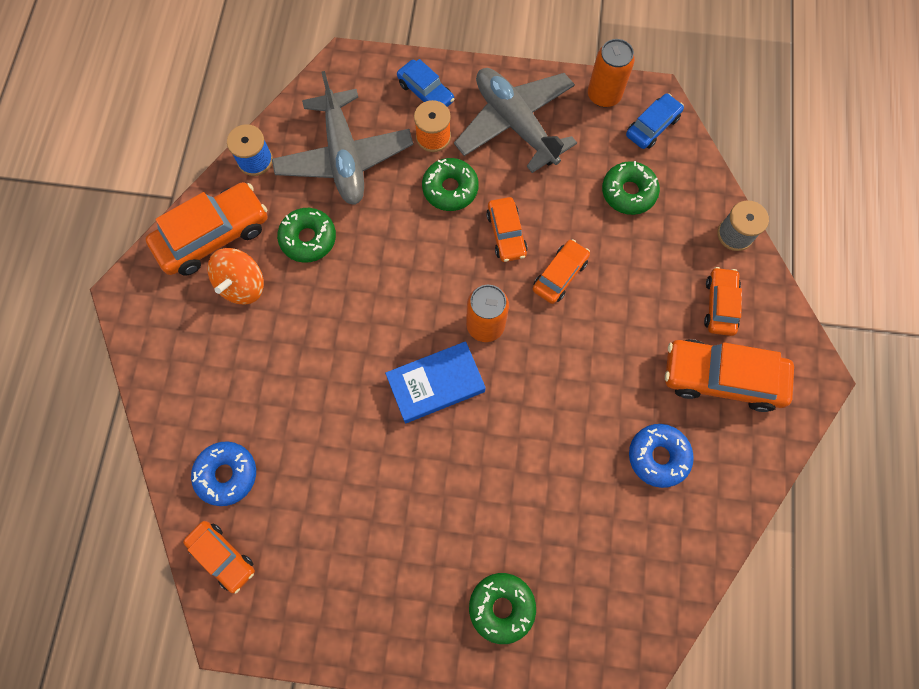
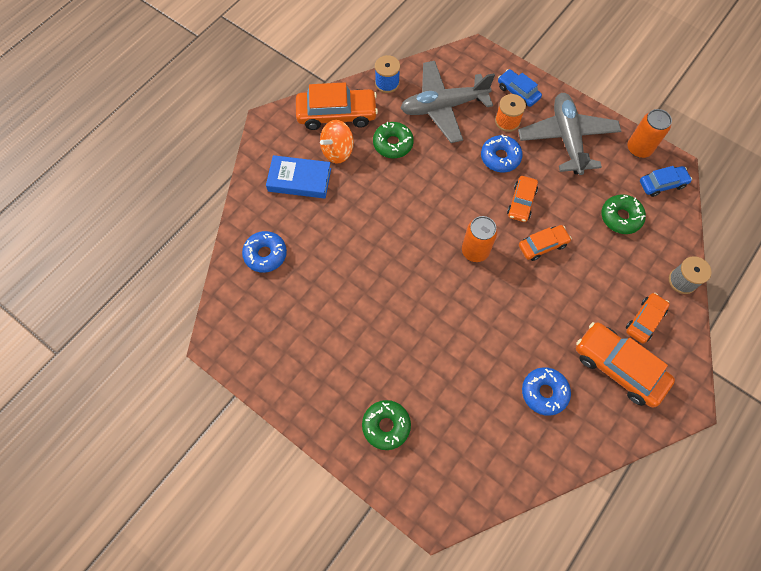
camera: 30 degrees right, 5 degrees down
orange car [183,521,255,594] -> none
grey plane [272,71,413,205] -> grey plane turned 60 degrees clockwise [400,61,495,143]
blue book [385,341,486,423] -> blue book moved to [266,155,331,199]
blue car [397,59,455,107] -> blue car turned 150 degrees clockwise [498,69,542,107]
green donut [422,158,479,211] -> blue donut [481,134,522,173]

